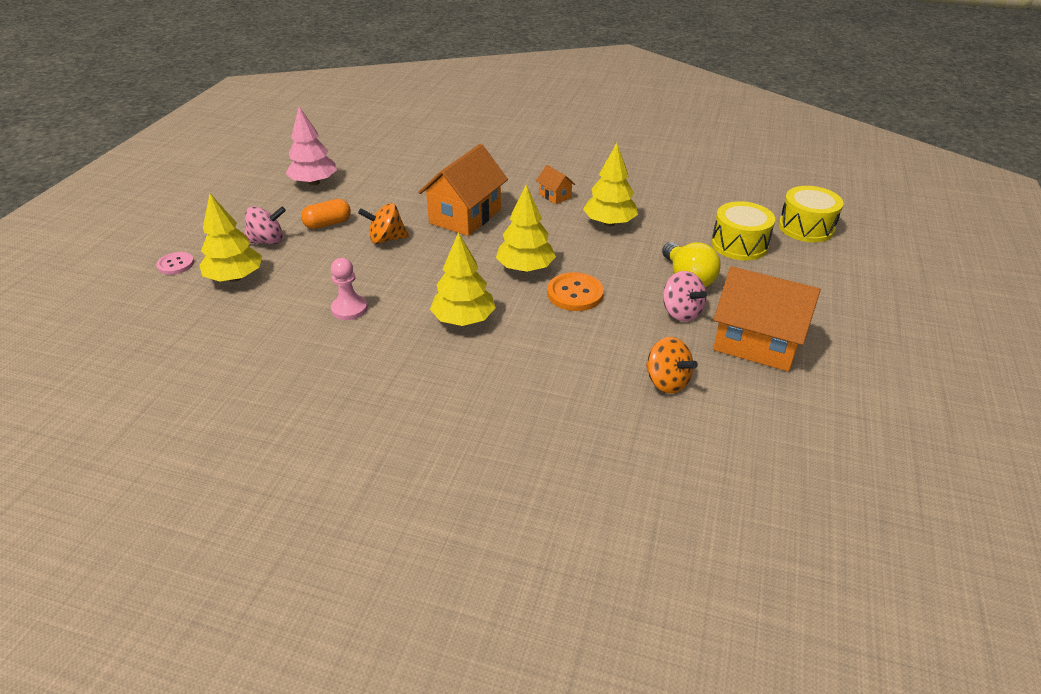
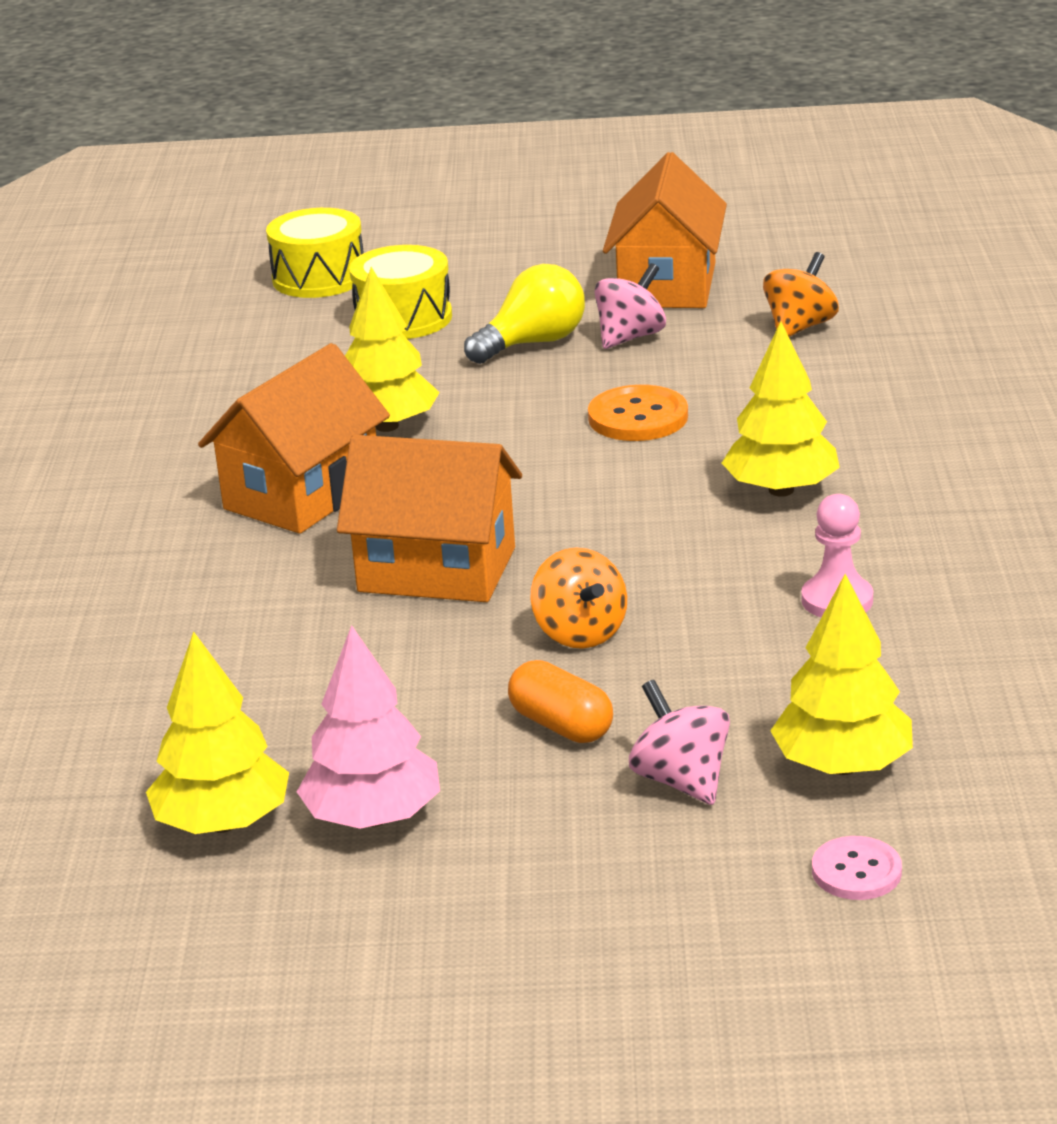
camera: 105 degrees left, 10 degrees down
yellow tree [496,185,556,272] -> yellow tree moved to [146,632,289,834]
orange house [536,165,575,204] -> orange house [198,343,390,534], size x2.18

